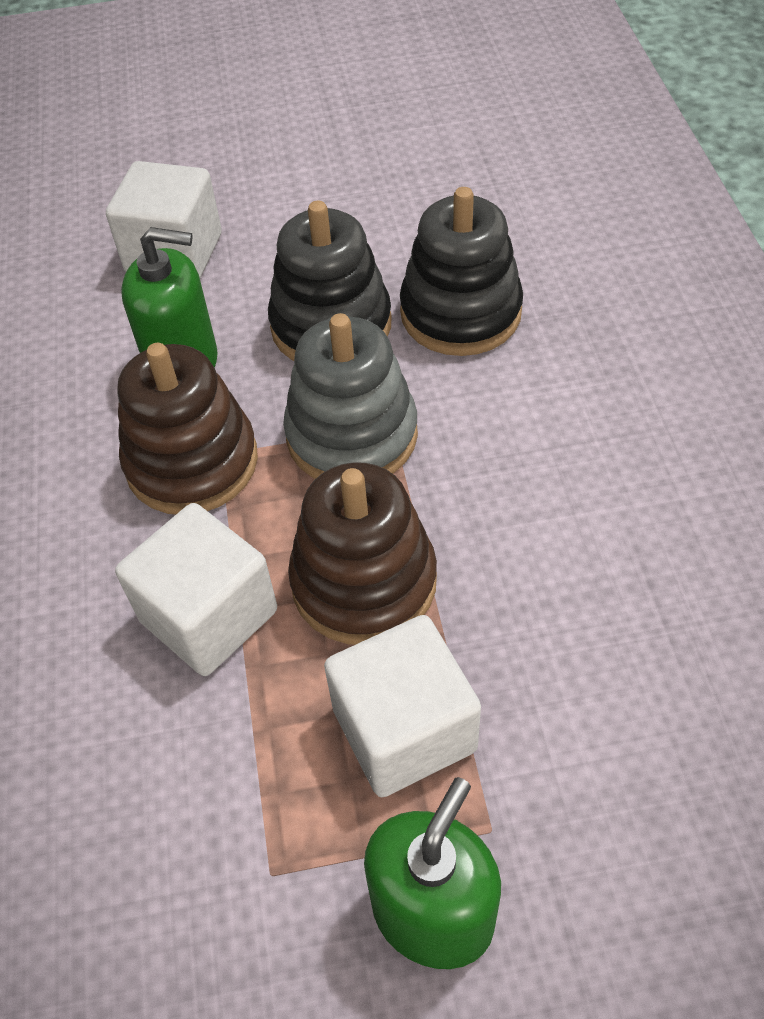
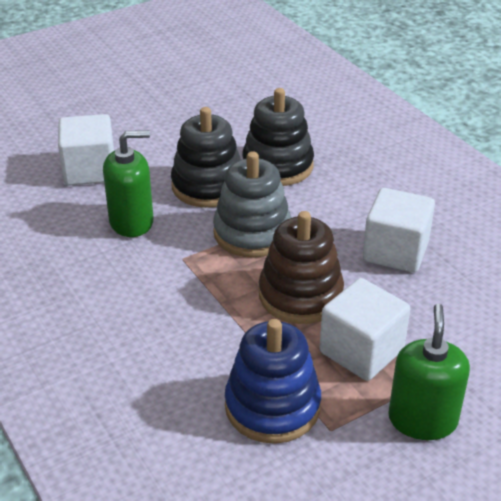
camera: 25 degrees left, 15 degrees down
white cube [115,503,277,676] -> white cube moved to [363,188,435,273]
brown stacking toy [117,343,258,515] -> none
none -> blue stacking toy [225,319,321,444]

